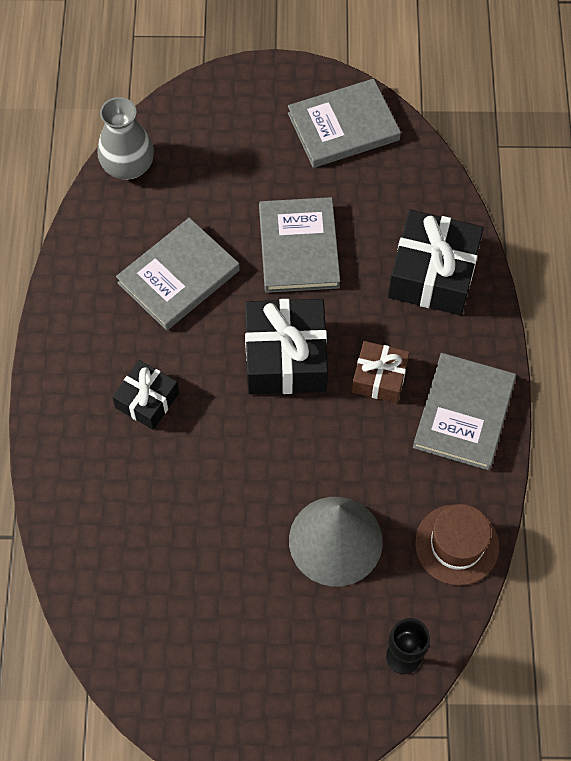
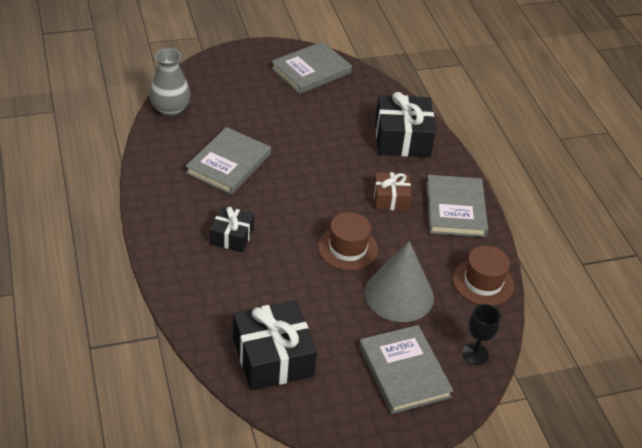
camera: 20 degrees left, 20 degrees down
black gift [245,299,328,395] -> black gift moved to [233,300,317,391]
grey book [259,197,340,293] -> grey book moved to [359,325,453,414]
none -> brown hat [318,212,378,271]

